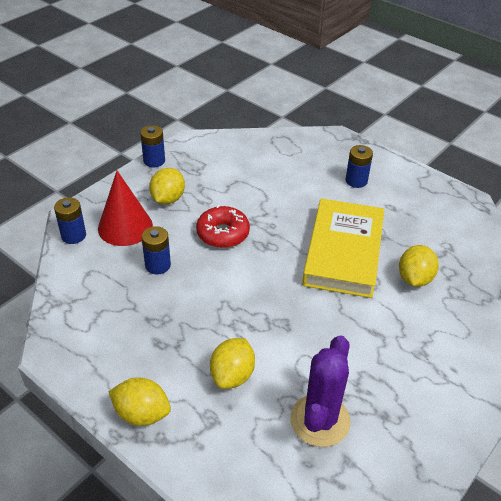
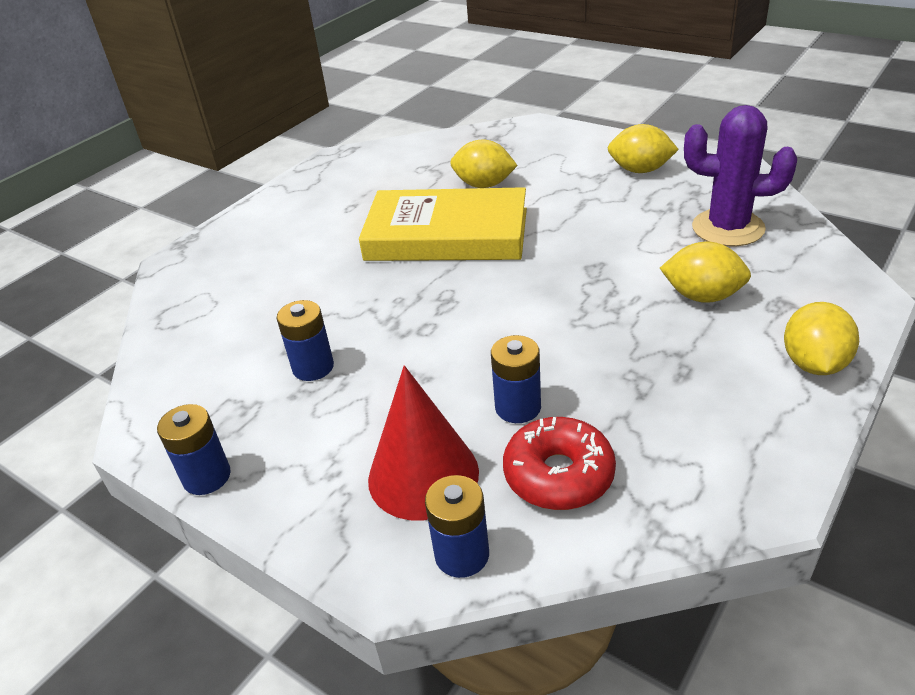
camera: 90 degrees left, 5 degrees down
yellow lemon [149,168,185,204] -> yellow lemon moved to [608,124,679,173]
red donut [196,205,250,248] -> red donut moved to [503,417,616,510]
blue battery [346,145,373,188] -> blue battery moved to [276,300,334,381]

